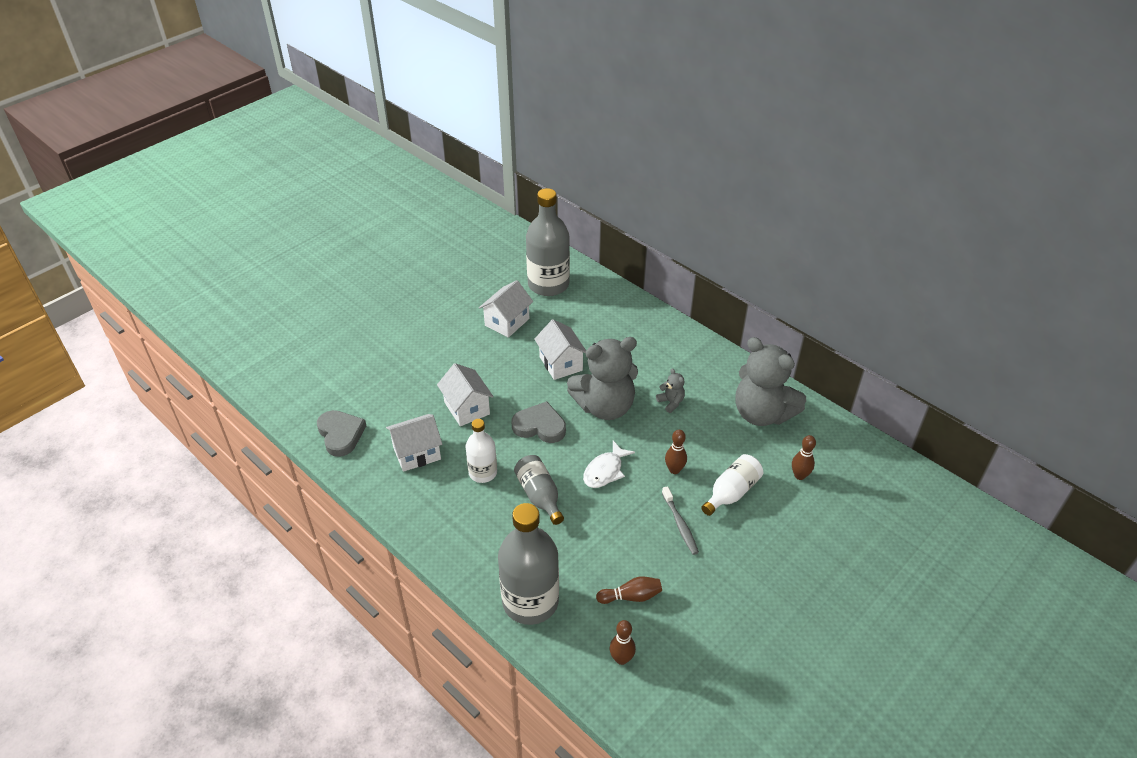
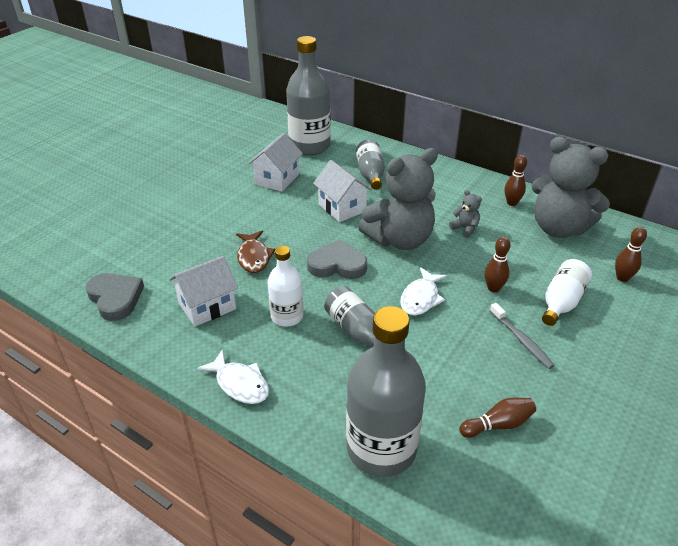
camera: 10 degrees left, 5 degrees down
white house [437,363,494,426] -> brown fish [236,230,275,273]
brown bowling pin [610,620,636,665] -> brown bowling pin moved to [504,155,527,206]
none -> white fish [197,349,269,404]
none -> grey bottle [356,140,385,190]

